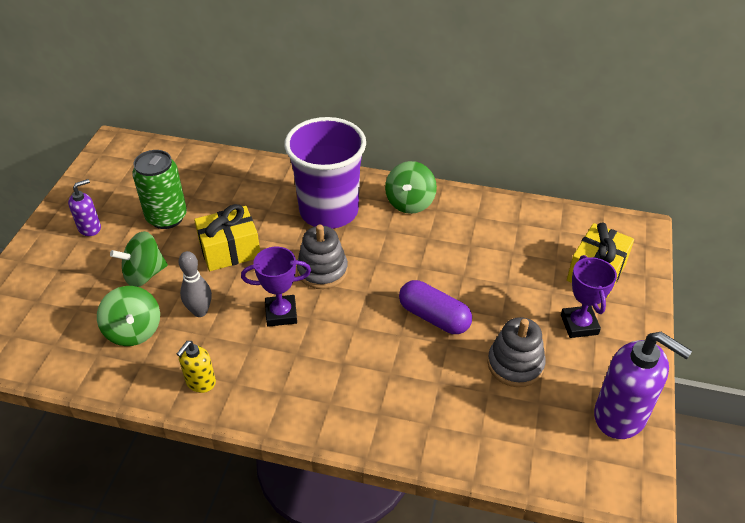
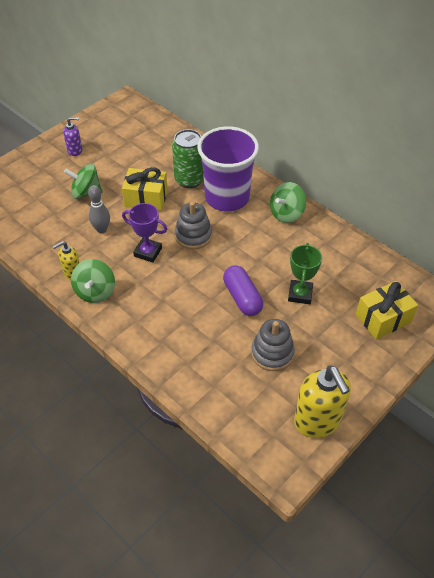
camera: 30 degrees right, 5 degrees up
green spinning top [97,286,160,346] -> green spinning top moved to [71,259,115,303]
green can [132,150,187,229] -> green can moved to [172,129,204,188]
purple trophy [561,255,617,338] -> none
purple soap dispenser [594,332,692,439] -> yellow soap dispenser [294,365,351,438]
none -> green trophy [288,243,322,304]

